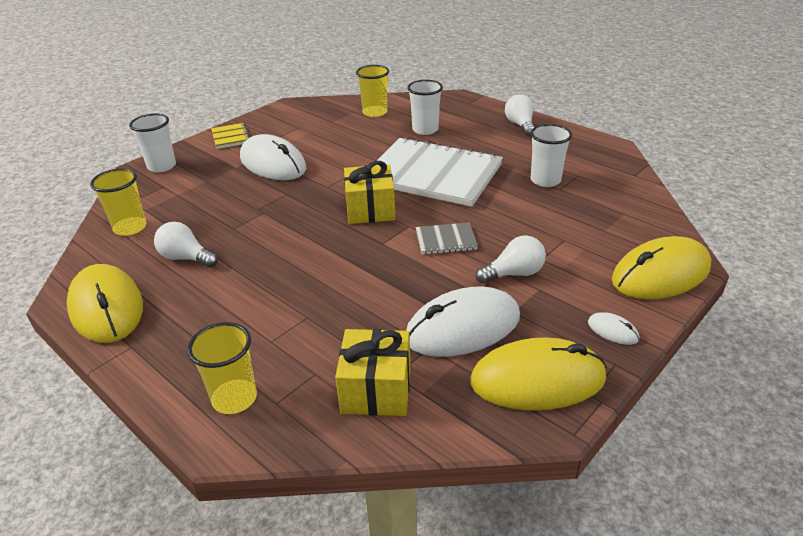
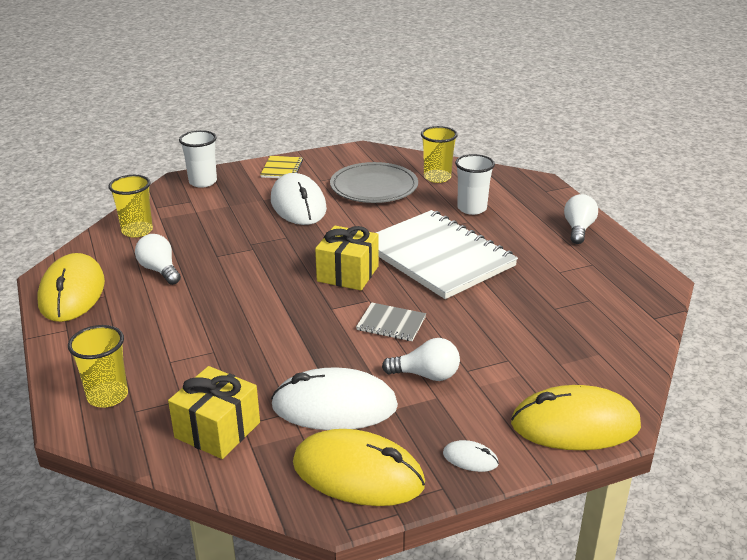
camera: 25 degrees right, 5 degrees down
white cup [530,124,572,187] -> none
white mouse [588,312,639,345] -> white mouse turned 45 degrees counterclockwise [443,440,499,472]
none -> grey plate [330,162,418,203]

